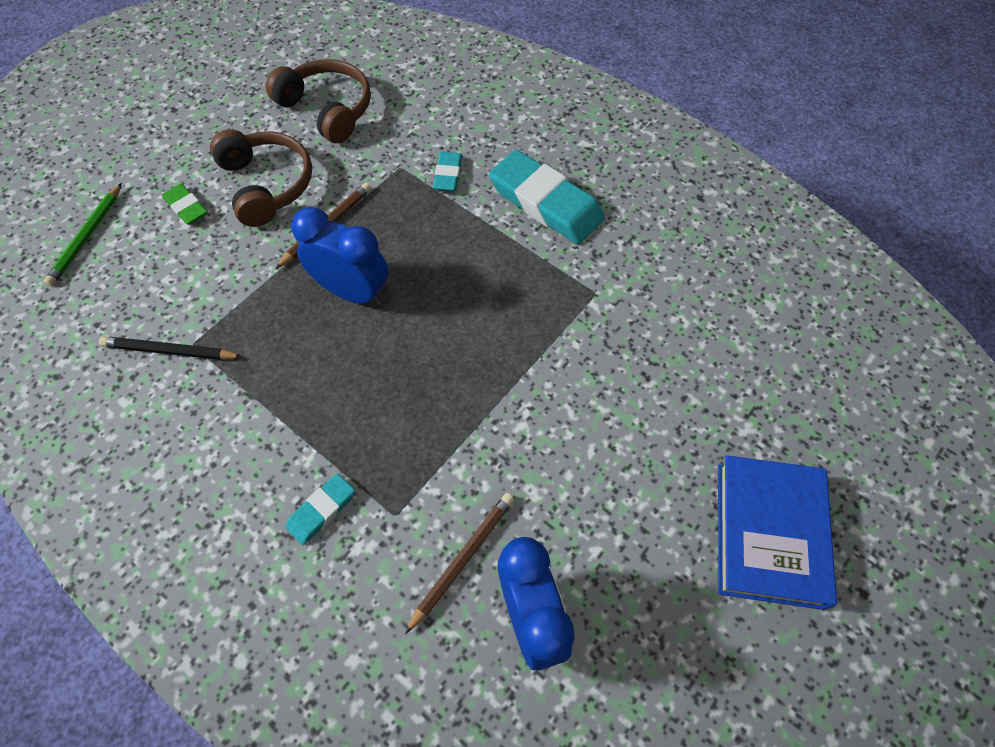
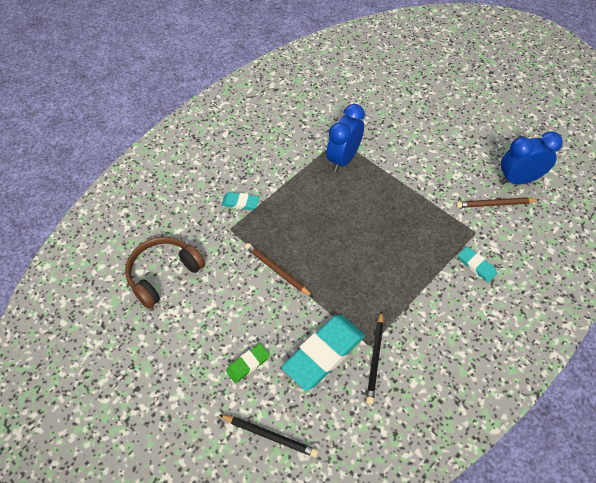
camera: 85 degrees left, 5 degrees down
green pencil [43,183,122,286] -> black pencil [220,415,318,457]
brown headphones [210,130,312,227] -> none
blue clock [291,207,388,306] -> blue clock moved to [326,104,365,172]
brown pencil [405,493,514,634] -> brown pencil turned 45 degrees counterclockwise [456,197,539,208]
turquoise eraser [489,150,605,244] -> turquoise eraser moved to [282,315,365,391]
blue book [718,455,837,610] -> none

